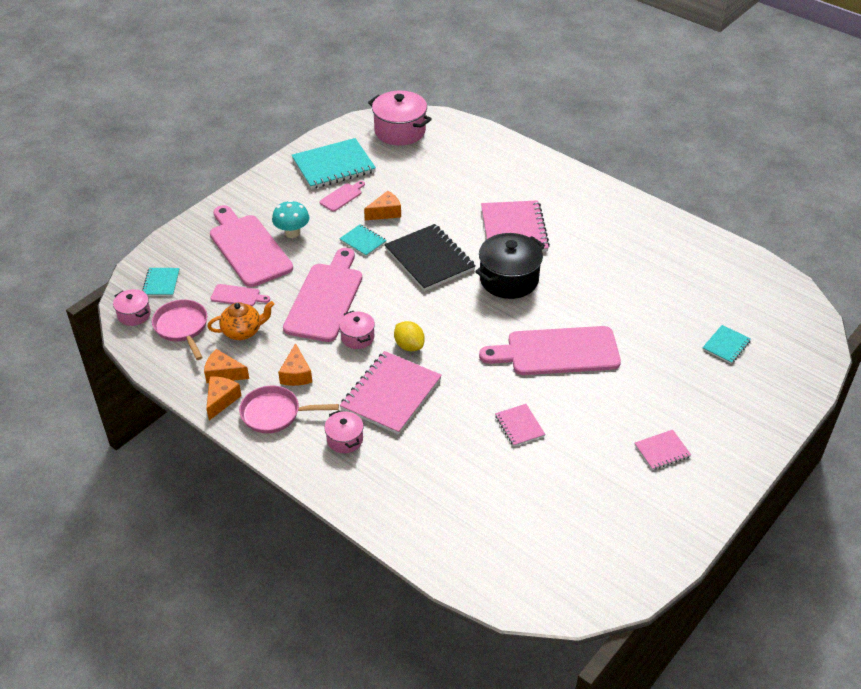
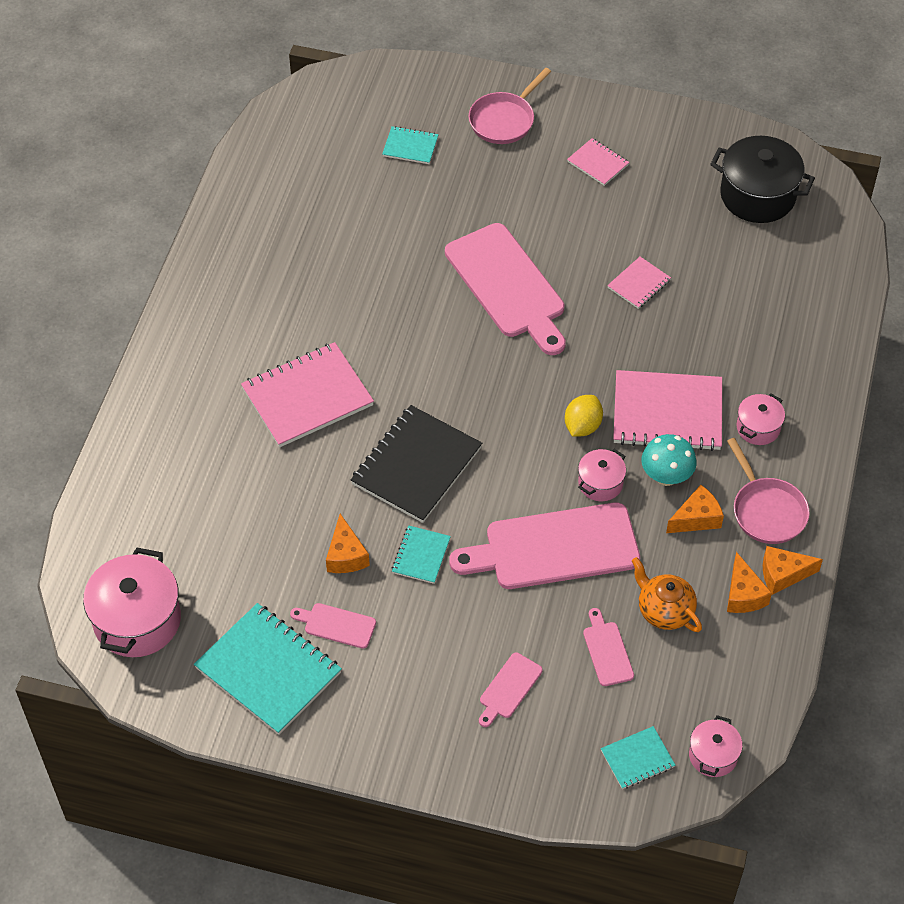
camera: 115 degrees left, 10 degrees up
pink pan [152,300,207,360] -> pink pan moved to [469,68,551,144]
pink cutting board [210,205,293,287] -> pink cutting board [479,653,543,727], size x0.45
turquoise mushroom [272,200,309,238] -> turquoise mushroom moved to [641,434,696,486]
orange cheese [364,191,401,220] -> orange cheese turned 135 degrees counterclockwise [326,514,370,573]
black pot [475,233,545,299] -> black pot moved to [710,136,815,223]

